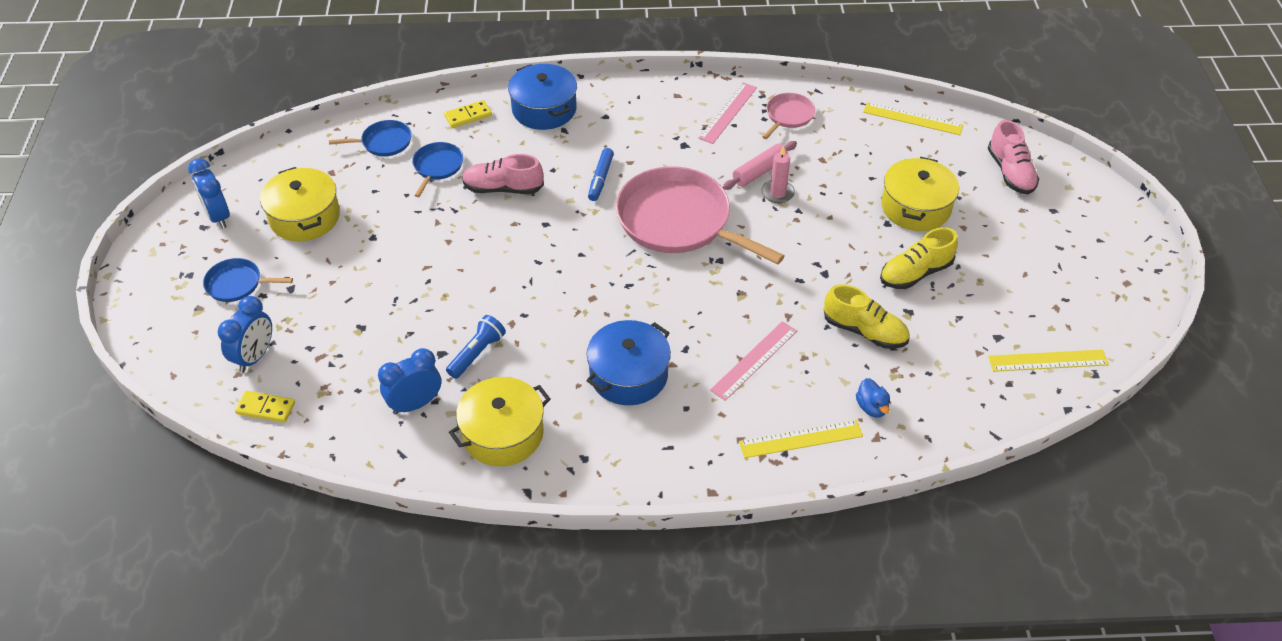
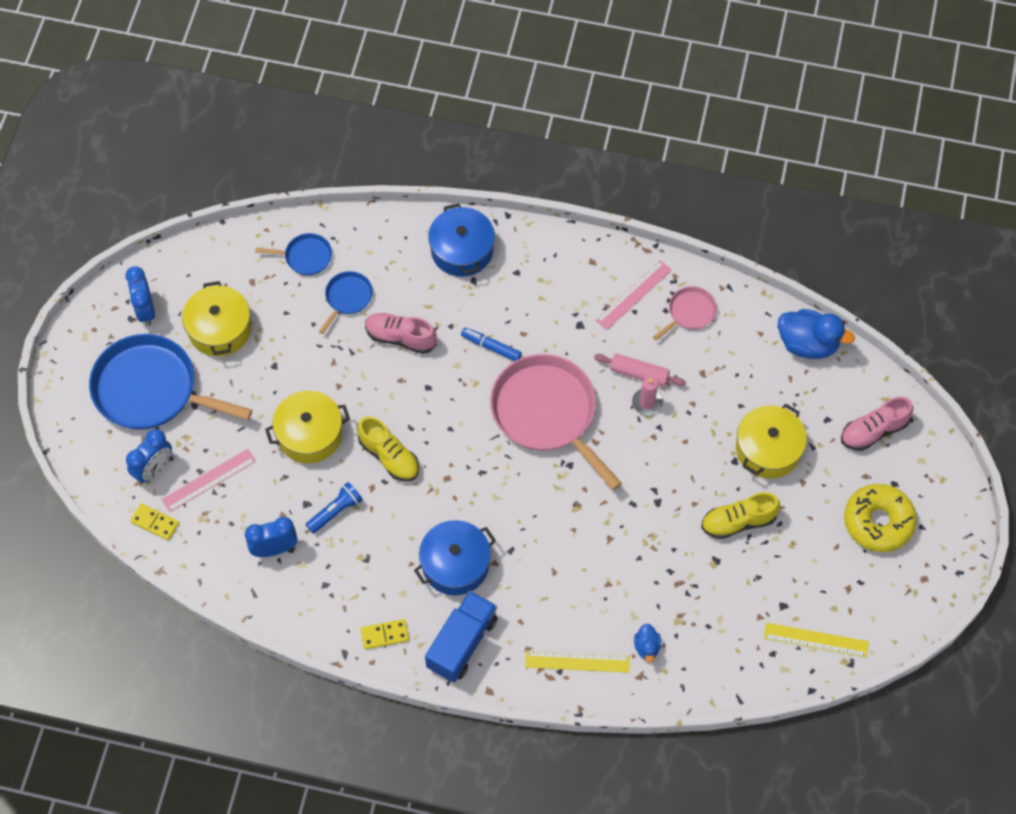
camera: 15 degrees right, 15 degrees up
blue pan [203,258,293,302] -> blue pan [89,334,252,430], size x2.15
yellow domino [444,100,492,128] -> yellow domino moved to [361,619,409,649]
yellow pot [449,377,551,467] -> yellow pot moved to [265,391,350,463]
blue marker [588,148,614,201] -> blue marker turned 90 degrees clockwise [461,328,522,361]
pink ruler [710,321,797,401] -> pink ruler moved to [161,449,256,512]
pink rolling pin [723,141,797,190] -> pink rolling pin turned 45 degrees clockwise [594,353,686,387]
yellow shoe [824,284,909,349] -> yellow shoe moved to [357,416,419,481]
yellow ruler [863,102,964,135] -> blue duck [778,309,855,359]
pink shoe [988,120,1039,194] -> pink shoe turned 60 degrees clockwise [841,397,913,451]
none -> blue truck [425,591,497,683]
none -> yellow donut [844,484,917,552]

